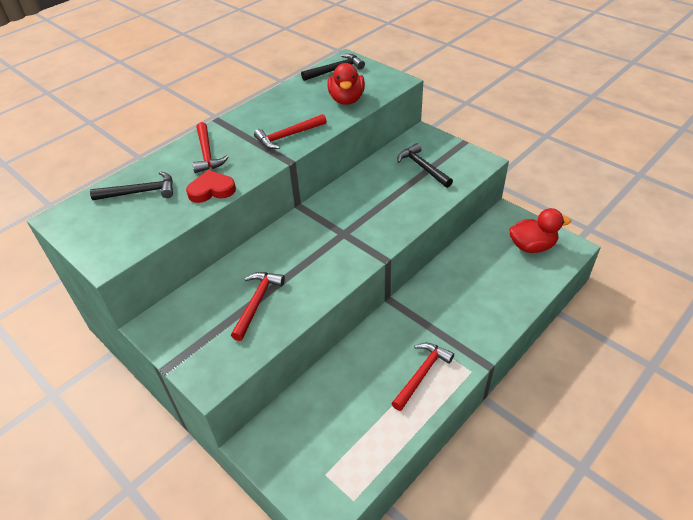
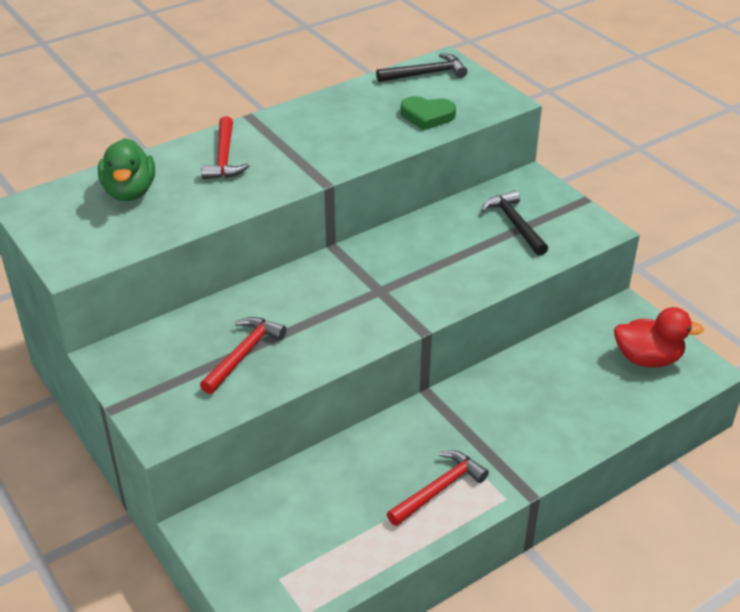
camera: 10 degrees right, 5 degrees down
black hammer [90,171,173,200] -> green duck [98,138,155,201]
red heart [186,170,236,203] -> none
red hammer [254,114,327,149] -> none
red duck [327,63,365,105] -> green heart [401,96,456,130]

